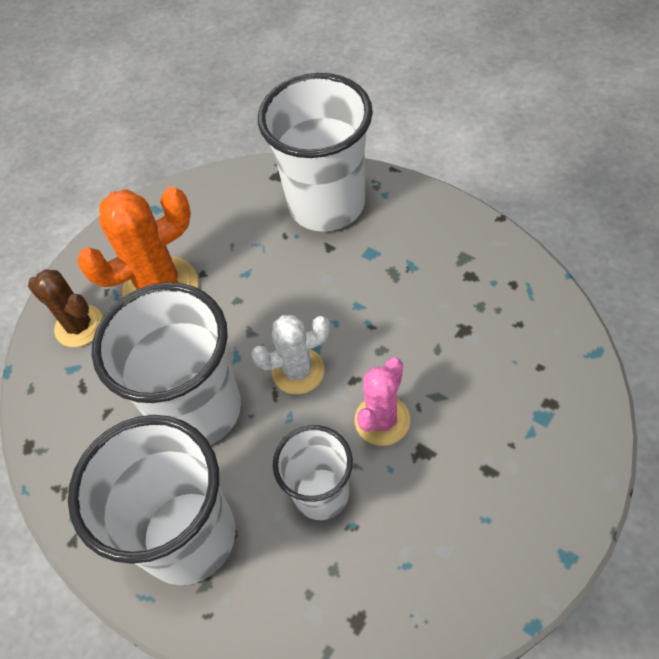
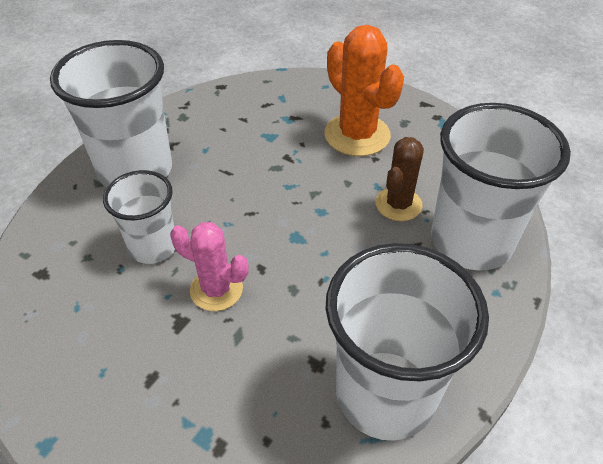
camera: 80 degrees right, 10 degrees down
brown cactus [28,269,103,347] -> brown cactus moved to [375,137,424,221]
white cup [92,282,241,445] -> white cup moved to [325,243,489,441]
white cactus [251,315,330,394] -> none

